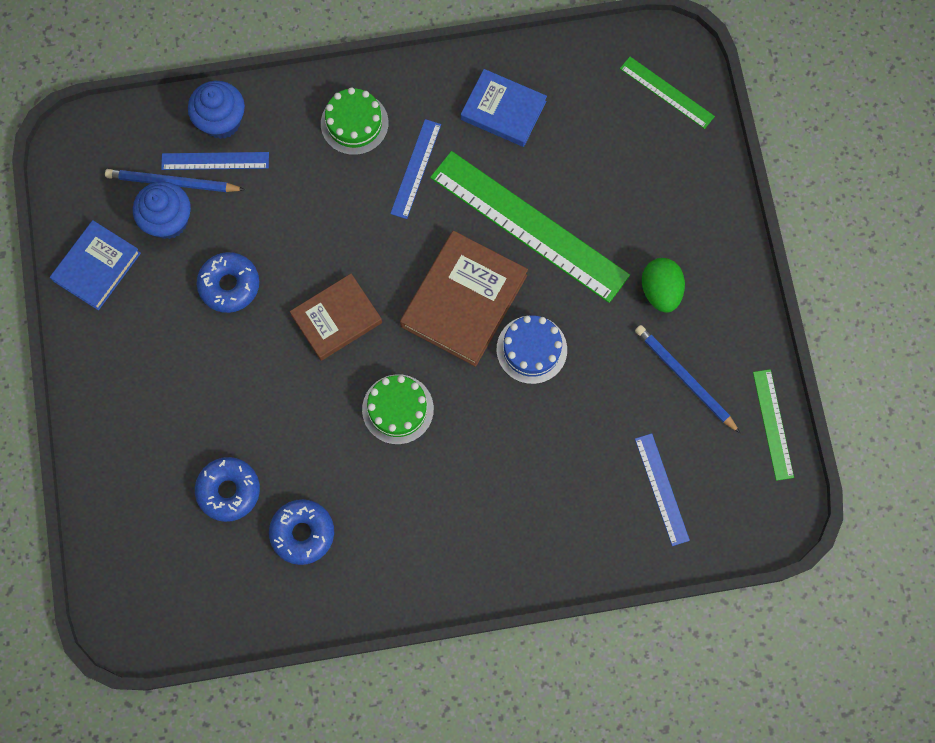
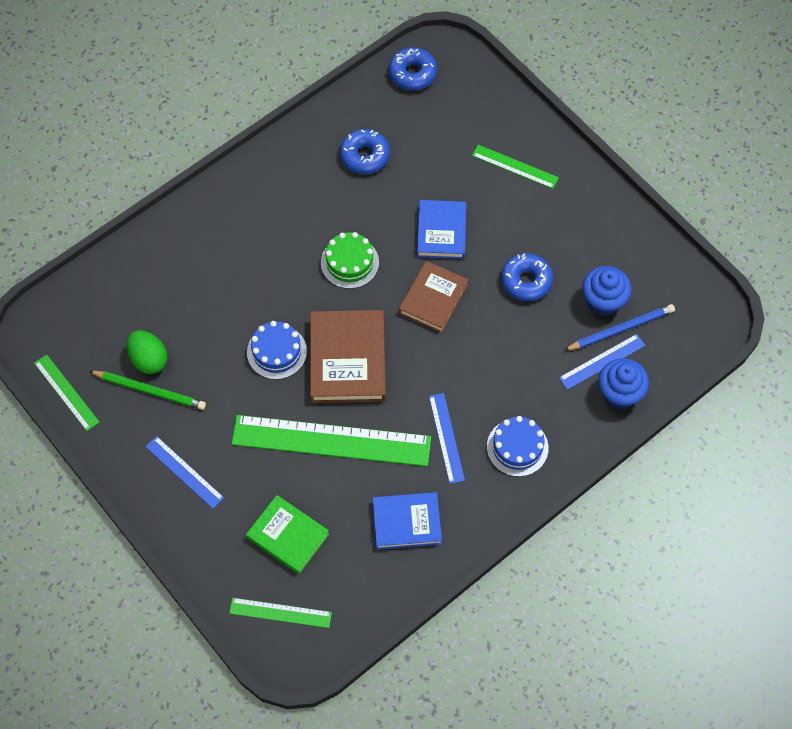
camera: 150 degrees right, 10 degrees down
blue book [50,220,141,310] -> blue book moved to [417,200,467,259]
blue donut [195,457,260,522] -> blue donut moved to [389,47,437,90]
green cake [321,87,389,155] -> blue cake [487,416,549,477]
blue pencil [635,325,740,433] -> green pencil [89,371,206,410]
blue ruler [635,433,690,546] -> blue ruler moved to [145,436,224,509]
green egg [642,258,685,313] -> green egg moved to [127,330,168,374]
none -> green book [246,495,329,574]
none -> green ruler [472,145,559,189]

